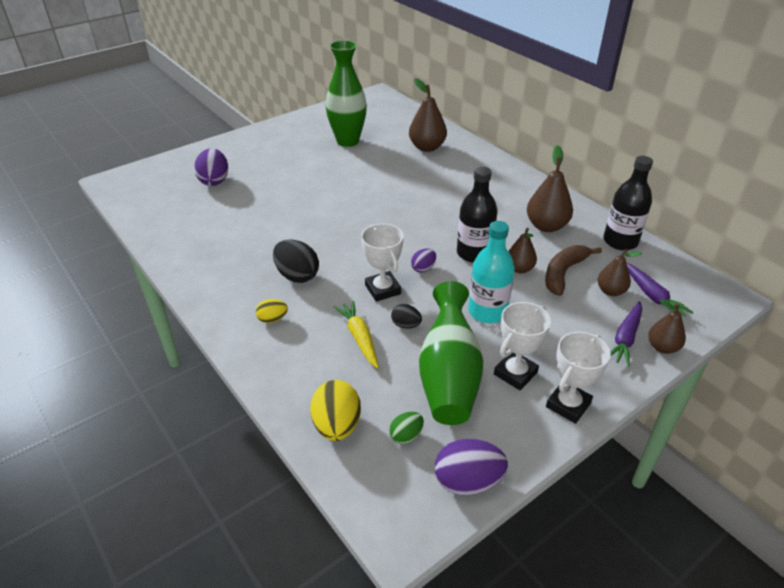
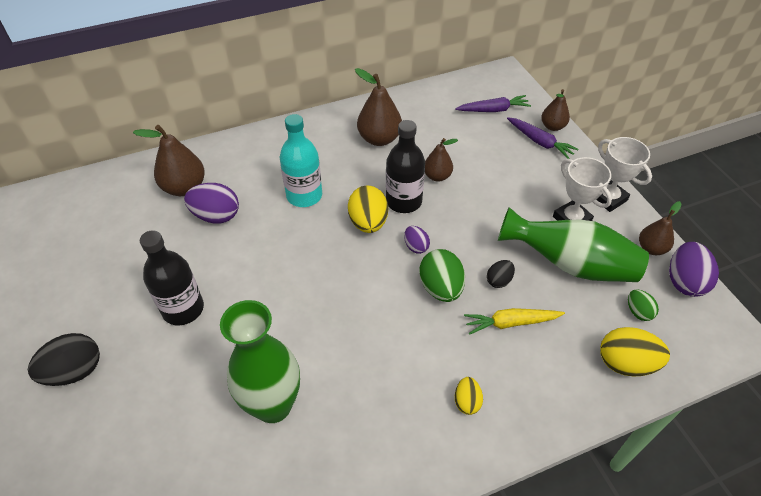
camera: 75 degrees left, 10 degrees up
purple egg [194,148,228,186] -> purple egg moved to [184,183,239,224]
black egg [273,240,319,283] -> black egg moved to [28,333,100,386]
green vase [326,40,367,147] -> green vase moved to [220,300,300,423]
white trophy [361,224,404,302] -> green egg [419,249,465,302]
turquoise bottle [468,221,515,323] -> turquoise bottle moved to [280,114,322,207]
brown banana [545,245,602,296] -> none
brown pear [597,249,642,296] -> brown pear moved to [639,201,681,255]
black bottle [603,156,653,250] -> black bottle moved to [140,230,204,326]
none -> yellow egg [348,186,388,233]

